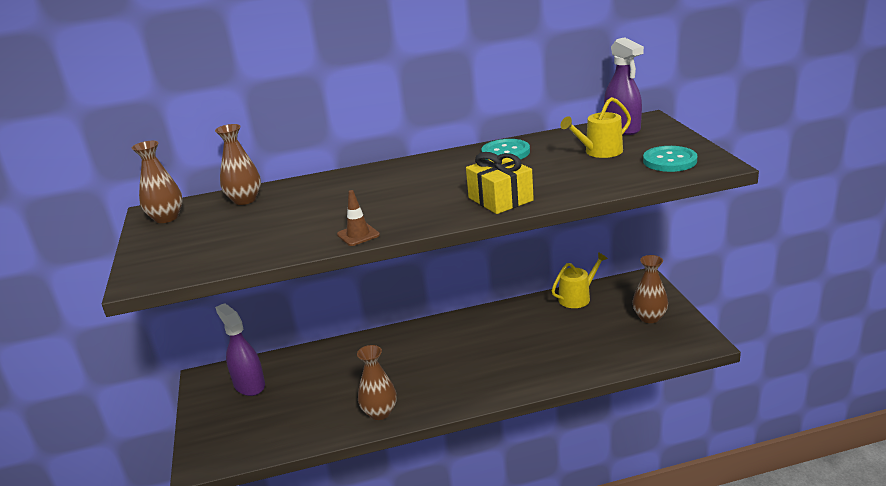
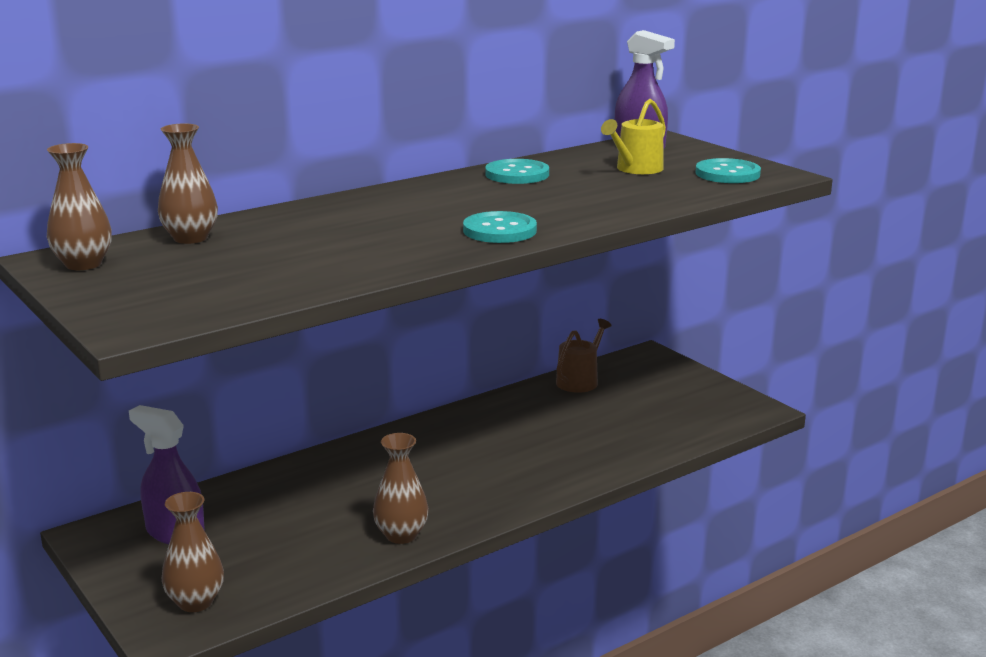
camera: 25 degrees left, 5 degrees down
brown traffic cone [337,190,380,246] -> none
yellow gift [466,152,534,214] -> none
yellow watering can [551,252,608,308] -> brown watering can [556,319,612,393]
brown vase [632,255,668,323] -> brown vase moved to [162,492,224,612]
none -> turquoise button [463,211,537,243]

